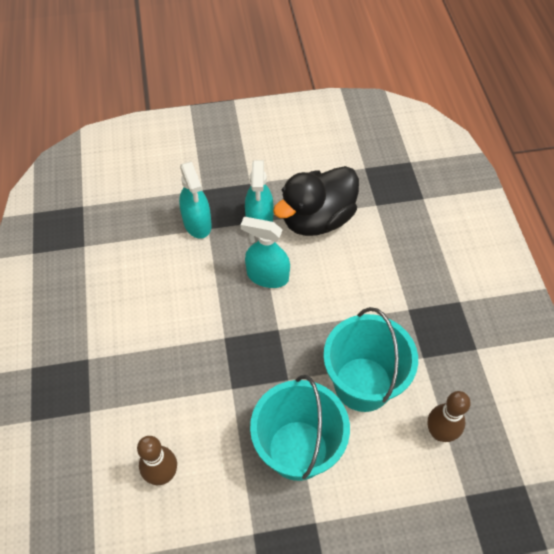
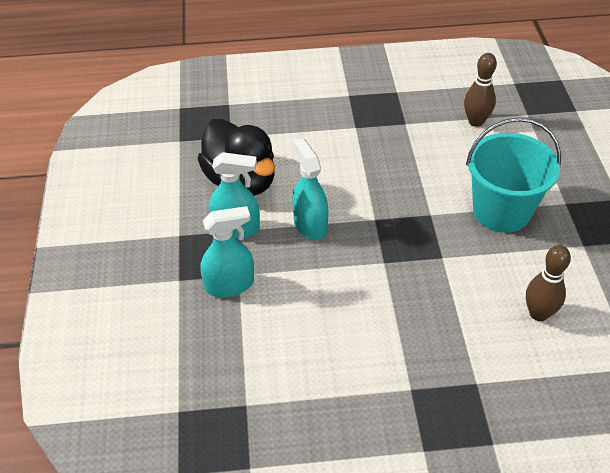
camera: 85 degrees left, 10 degrees down
turquoise spray bottle [241,217,290,288] -> turquoise spray bottle turned 135 degrees clockwise [292,138,328,240]
turquoise bucket [323,307,418,412] -> none

